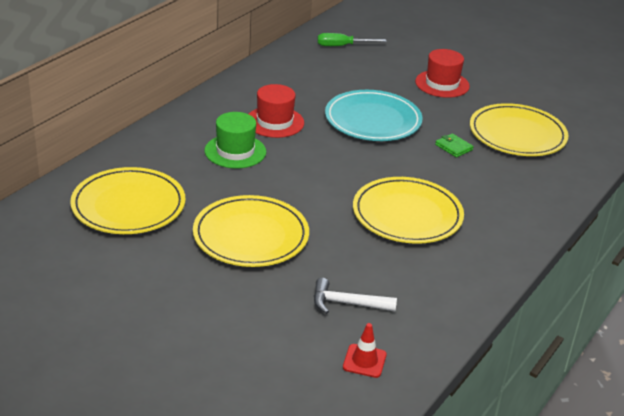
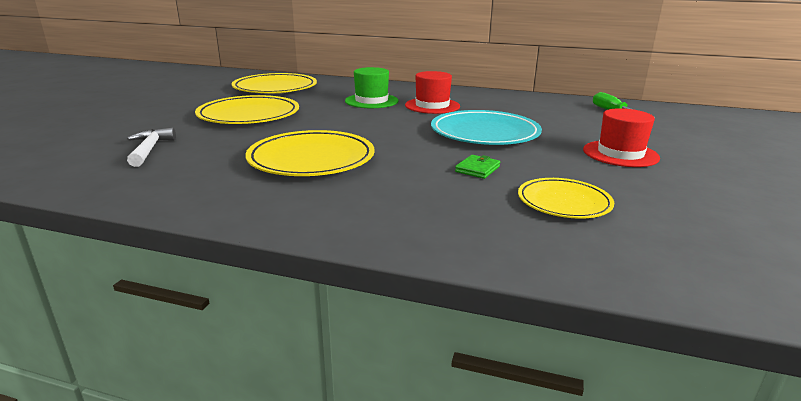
camera: 75 degrees right, 10 degrees down
red traffic cone [343,323,387,378] -> none
yellow plate [470,103,568,156] -> yellow plate [518,178,614,219], size x0.61

